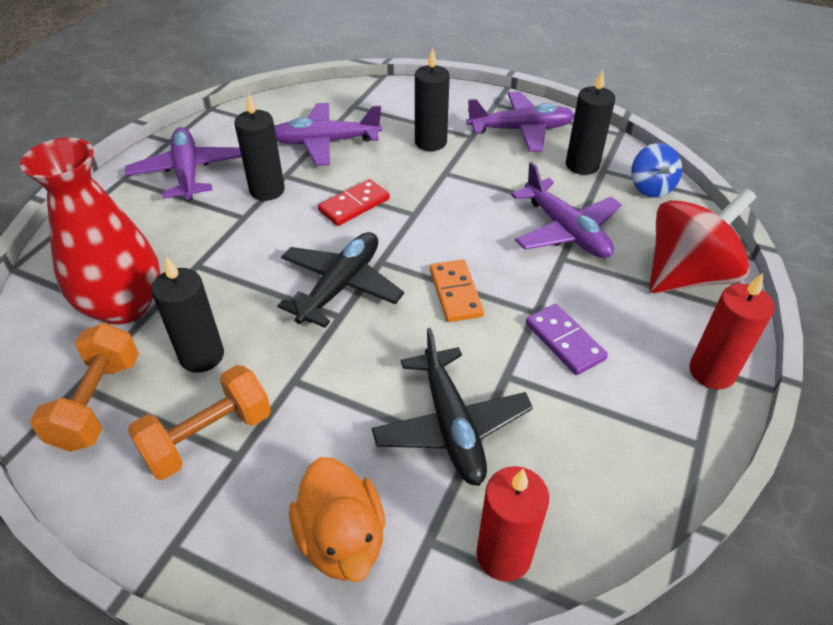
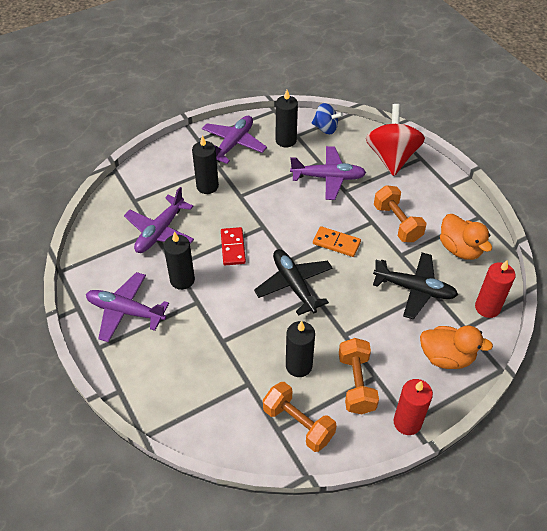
camera: 55 degrees left, 5 degrees up
red vase [20,137,160,325] -> none
purple domino [526,304,608,375] -> orange dumbbell [374,185,427,242]
red candle [689,273,775,389] -> red candle moved to [394,379,433,435]
none -> orange duck [440,214,492,260]

